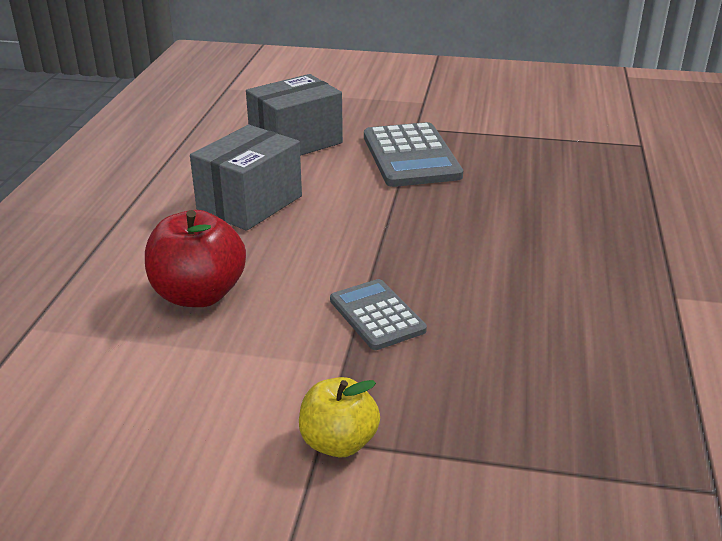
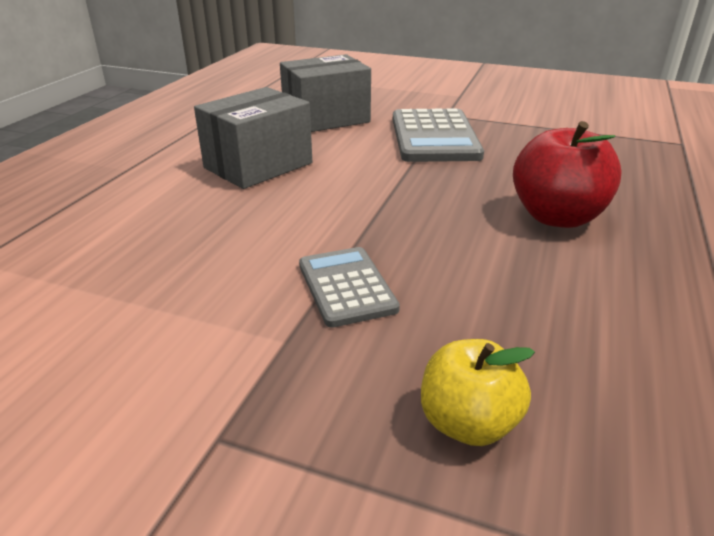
camera: 10 degrees right, 0 degrees up
red apple [145,210,246,307] -> red apple moved to [513,121,622,228]
yellow apple [299,377,380,457] -> yellow apple moved to [421,339,535,446]

